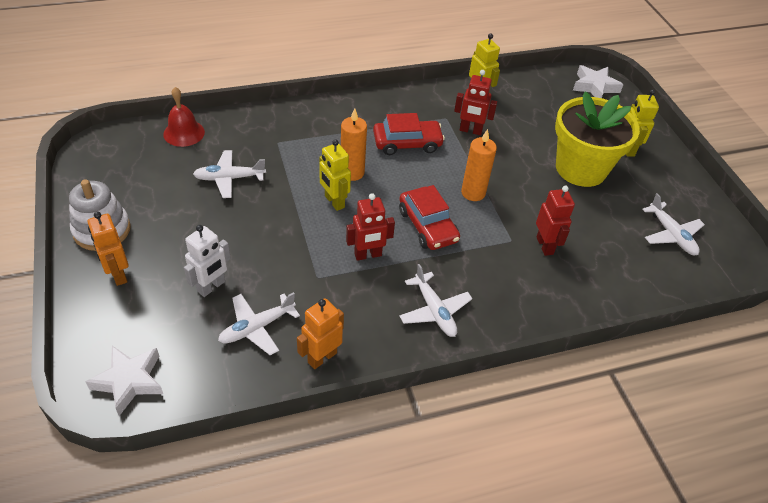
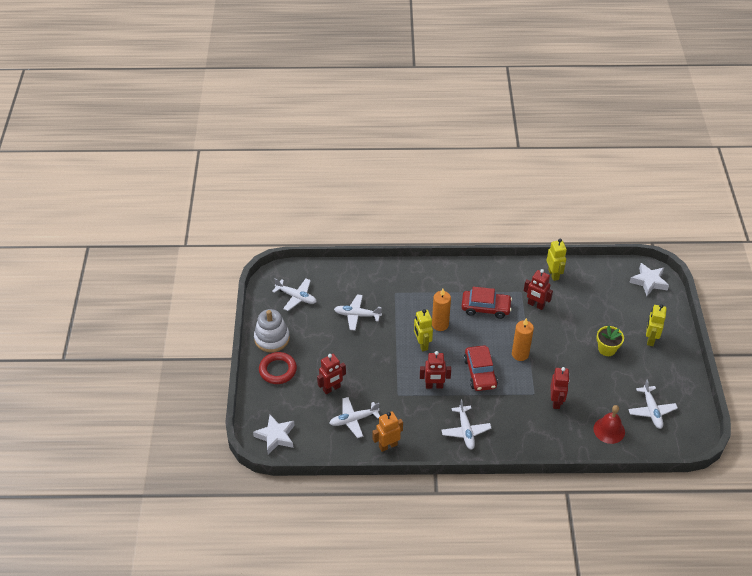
camera: 20 degrees right, 0 degrees up
orange robot [88,212,129,286] -> red ring [259,352,297,384]
red bell [163,87,205,147] -> red bell moved to [593,405,625,444]
white robot [184,225,231,297] -> red robot [317,354,346,394]
yellow flower pot [555,91,640,187] -> yellow flower pot [597,325,624,356], size x0.47
none -> white plane [272,278,317,311]

